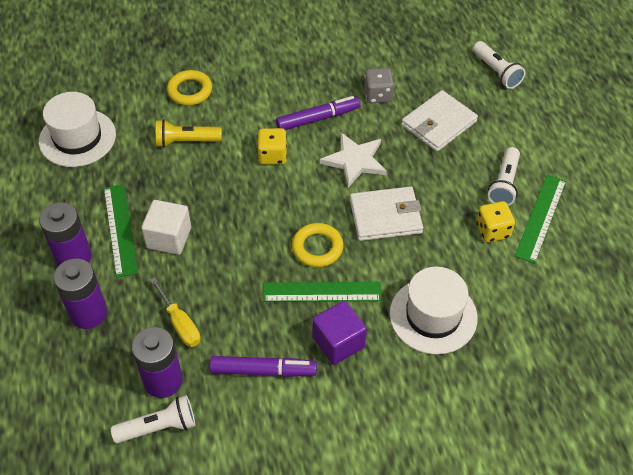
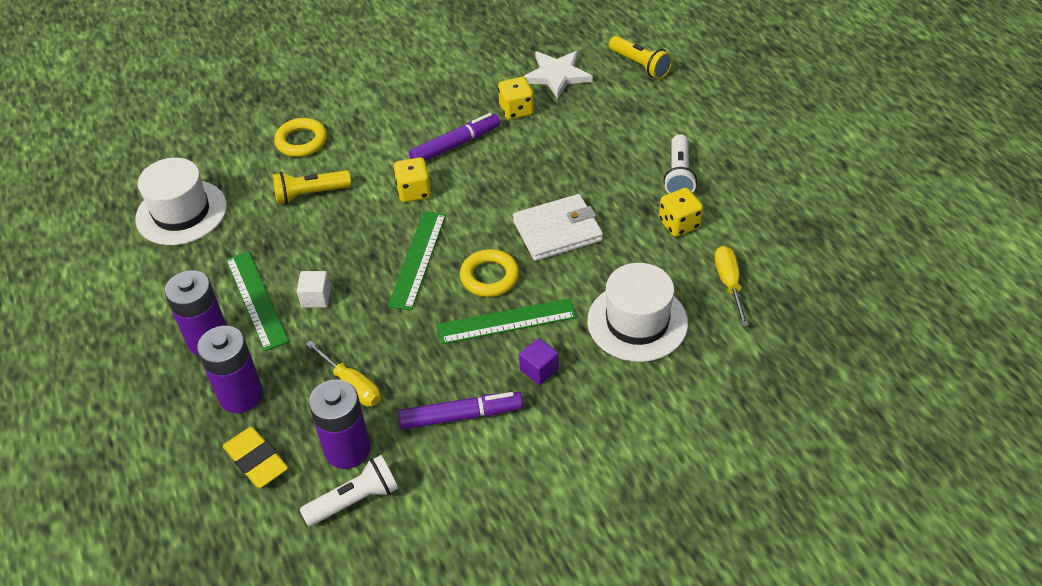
camera: 10 degrees left, 5 degrees down
white cube [141,200,191,255] -> white cube [297,271,331,308], size x0.63
purple cube [312,301,367,365] -> purple cube [519,338,559,385], size x0.63
white star [320,133,387,188] -> white star moved to [523,51,593,99]
grey dice [364,68,394,103] -> yellow dice [498,77,534,119]
white wallet [402,90,478,152] -> none
white flashlight [473,41,525,89] -> yellow flashlight [609,36,673,79]
green ruler [515,175,566,264] -> green ruler moved to [388,211,446,310]
none -> yellow eraser [223,427,288,488]
none -> yellow screwdriver [714,246,749,326]

